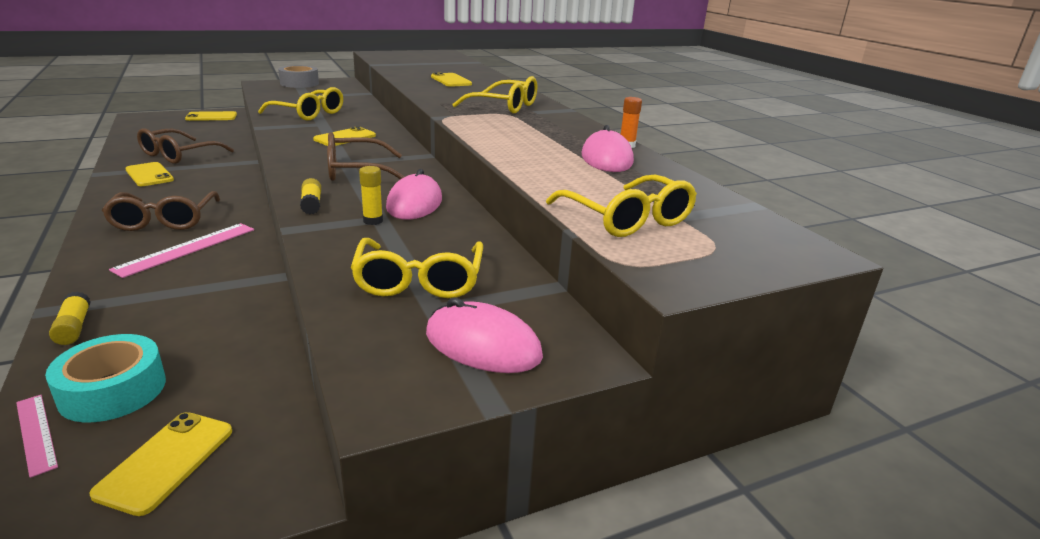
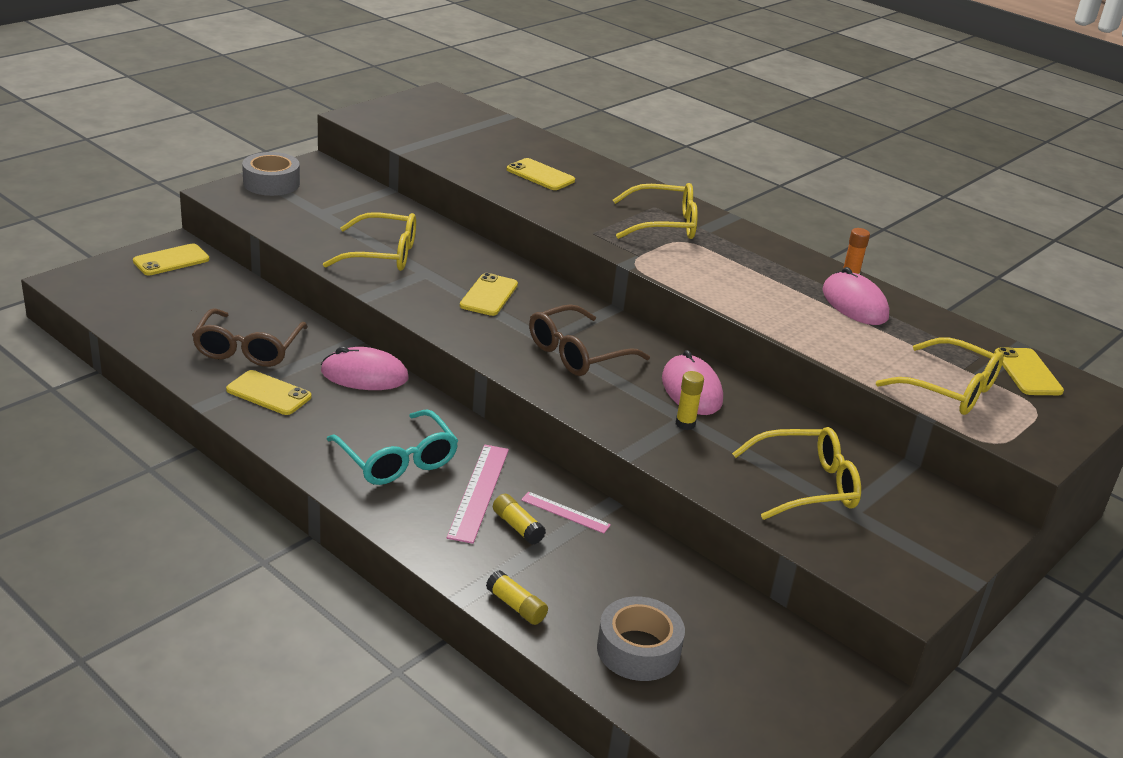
camera: 25 degrees left, 5 degrees up
pink ruler [16,395,58,478] -> pink ruler moved to [521,492,611,534]
turquoise tape [45,334,166,422] -> grey tape [597,597,685,681]
yellow phone [89,412,232,516] -> yellow phone moved to [994,347,1064,395]
brown glasses [102,191,220,231] -> turquoise glasses [327,409,458,485]
yellow glue stick [300,178,321,214] -> yellow glue stick moved to [493,494,546,545]
yellow glasses [351,238,483,298] -> yellow glasses turned 75 degrees counterclockwise [732,427,861,520]
pink mouse [426,297,543,373] -> pink mouse moved to [321,346,409,390]

